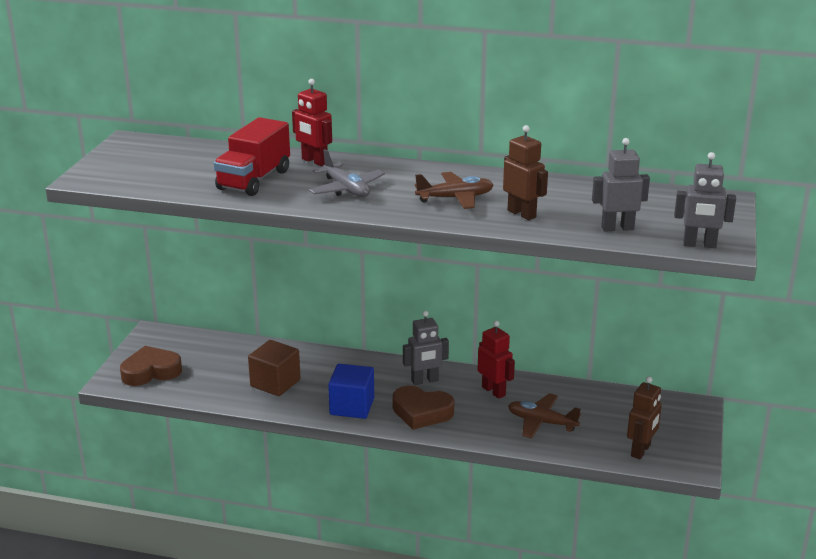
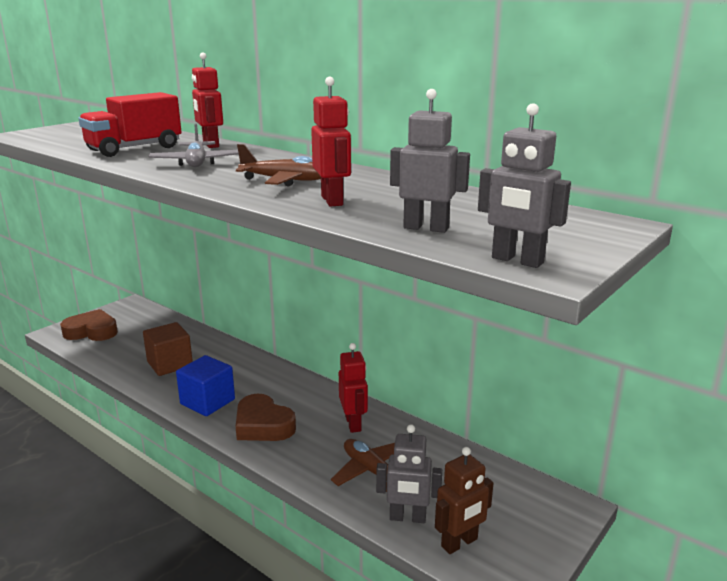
camera: 25 degrees right, 5 degrees down
grey robot [403,311,449,385] -> grey robot moved to [376,424,442,523]
brown robot [503,125,548,220] -> red robot [311,77,351,207]

